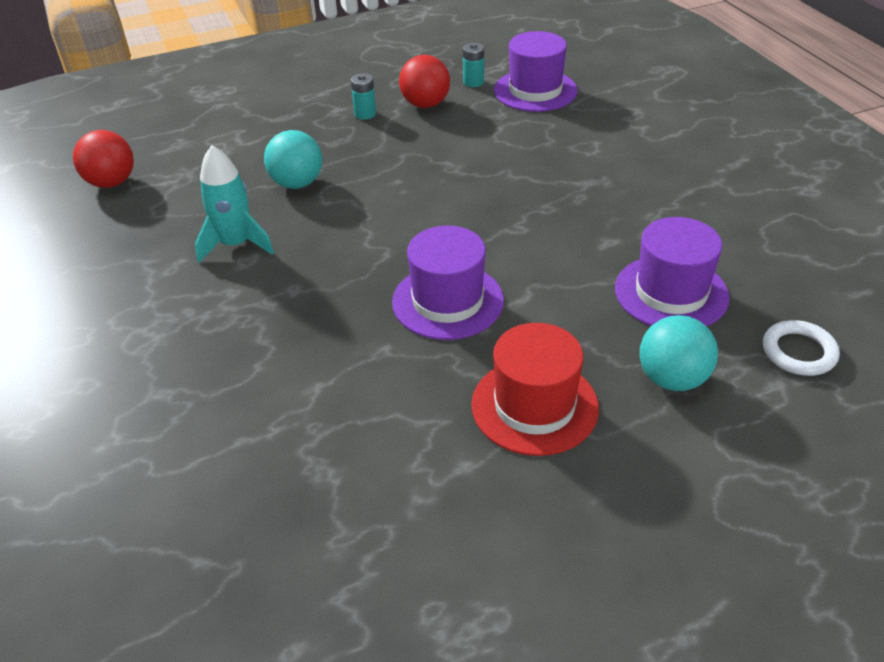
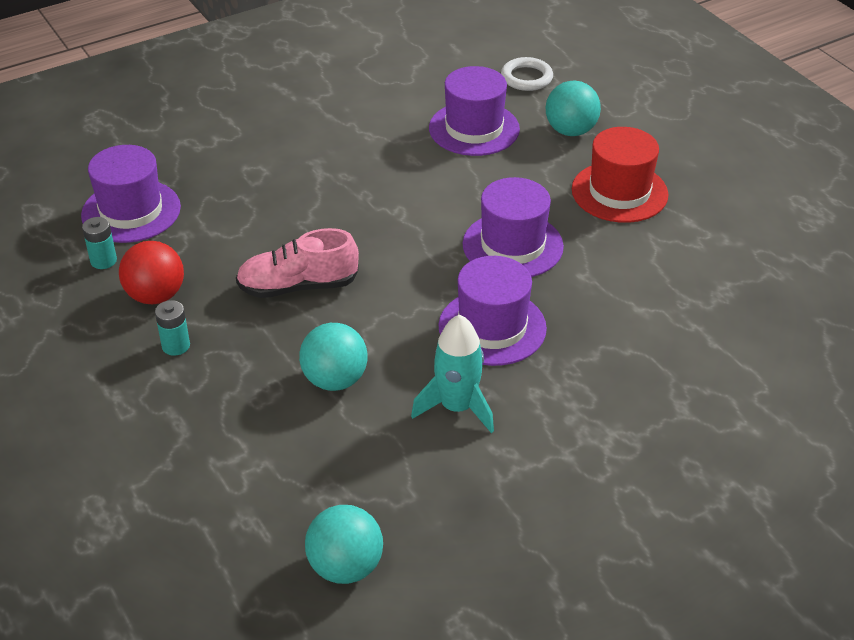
camera: 100 degrees left, 0 degrees up
red ball [73,130,134,188] -> turquoise ball [305,505,383,584]
none -> pink shoe [236,228,359,298]
none -> purple hat [438,256,547,366]

